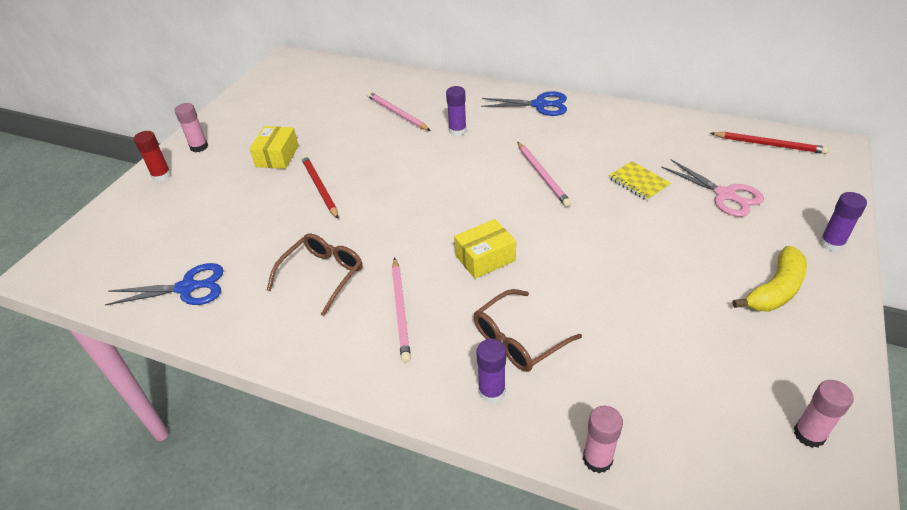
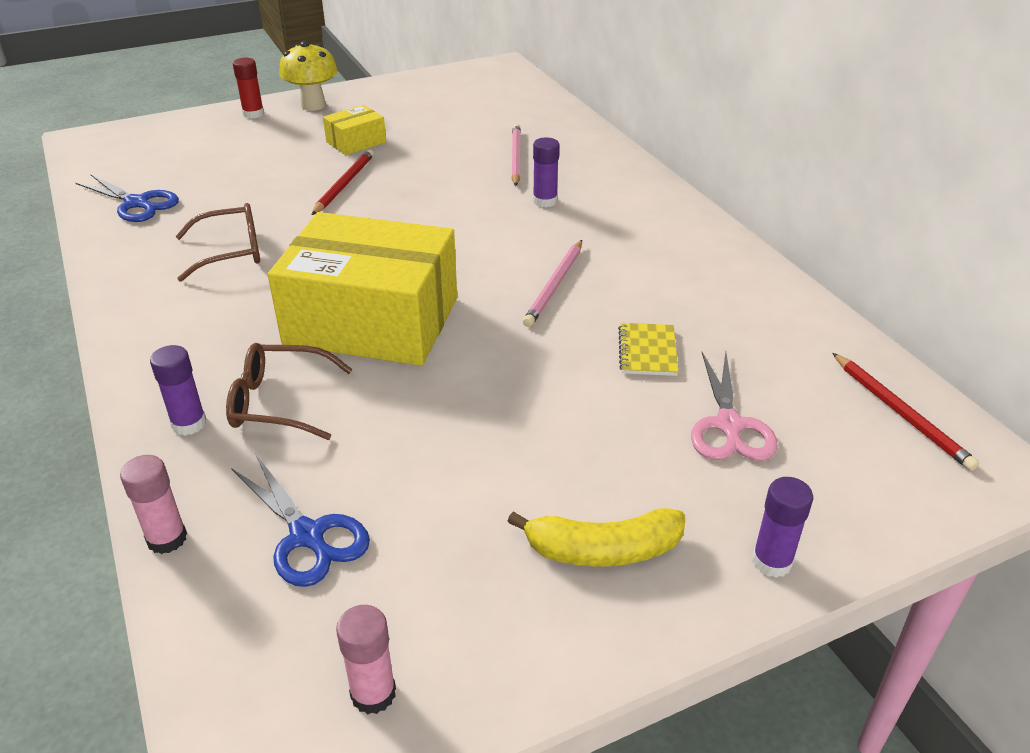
camera: 40 degrees right, 5 degrees down
pink glue stick [174,103,208,152] -> yellow mushroom [279,41,338,111]
pink pencil [392,257,411,363] -> none
yellow box [454,219,516,279] -> yellow box [268,212,457,366], size x2.28
blue scissors [481,91,567,116] -> blue scissors moved to [231,455,370,587]

